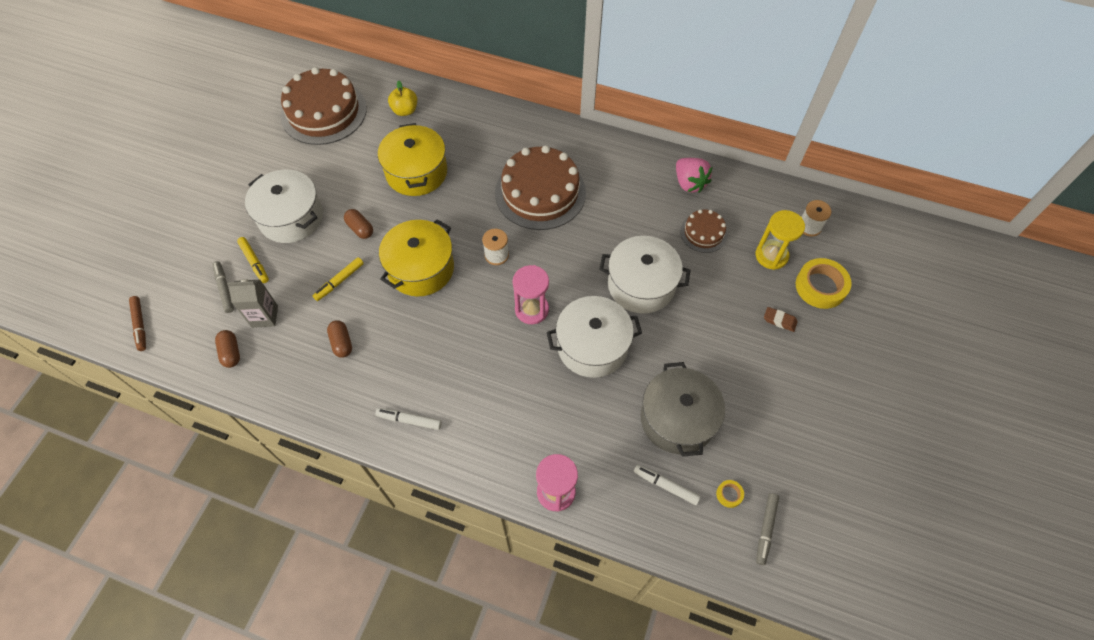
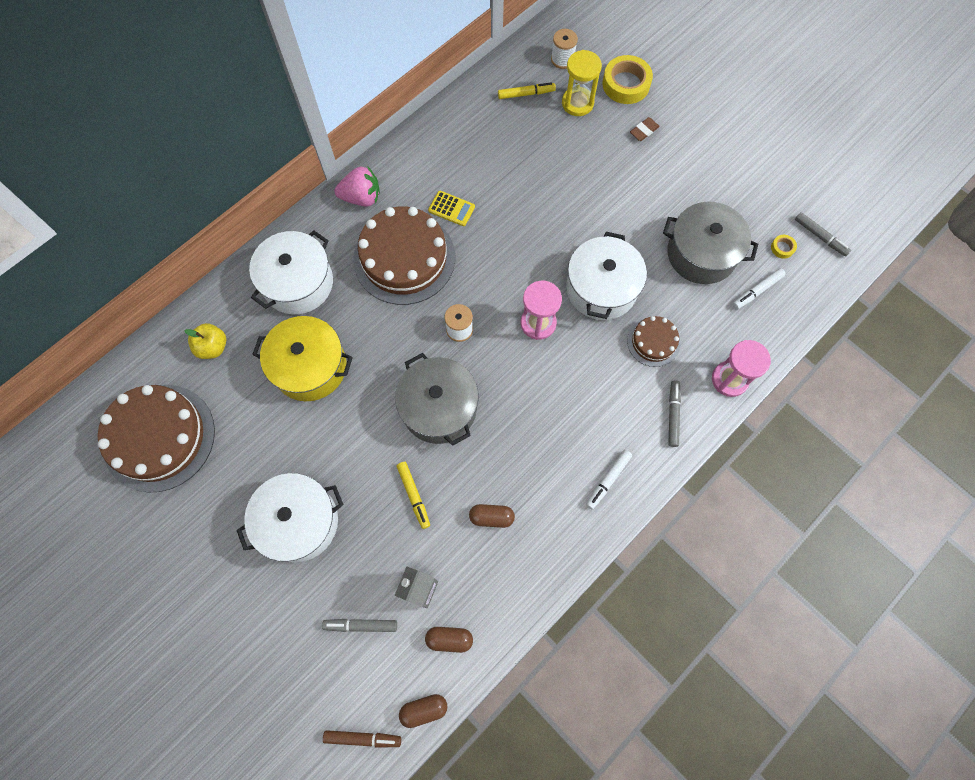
camera: 65 degrees left, 10 degrees up
yellow marker [237,237,269,283] -> yellow marker moved to [498,82,556,99]
brown capsule [344,209,373,239] -> brown capsule moved to [399,694,448,728]
yellow pot [379,219,454,297] -> grey pot [395,353,479,446]
white pot [599,236,690,314] -> white pot moved to [249,230,333,314]
pink strawberry [676,158,712,193] -> pink strawberry moved to [335,166,380,207]
brown cake [680,209,728,253] -> brown cake moved to [627,316,680,367]
none -> yellow calculator [428,191,475,226]
none -> grey marker [668,380,681,447]

